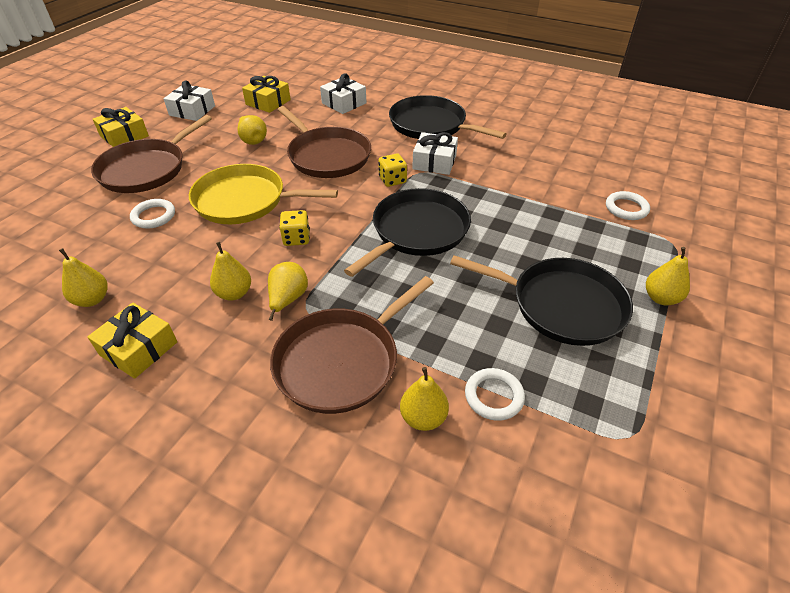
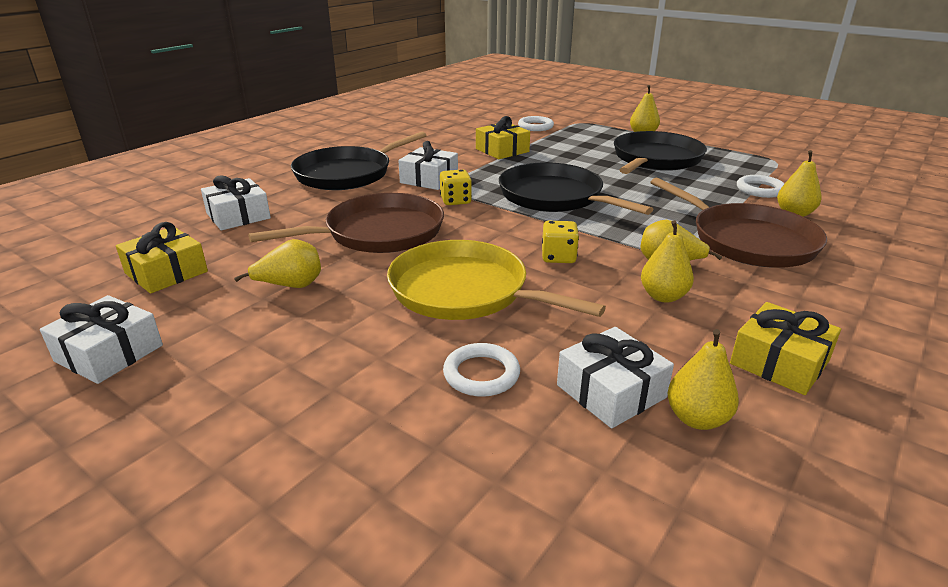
camera: 80 degrees left, 15 degrees down
brown pan [91,115,212,193] -> none
yellow gift [93,107,149,147] -> yellow gift moved to [476,116,530,159]
yellow pan [189,164,338,224] -> yellow pan turned 105 degrees clockwise [387,240,606,320]
none -> white gift [557,327,674,428]

